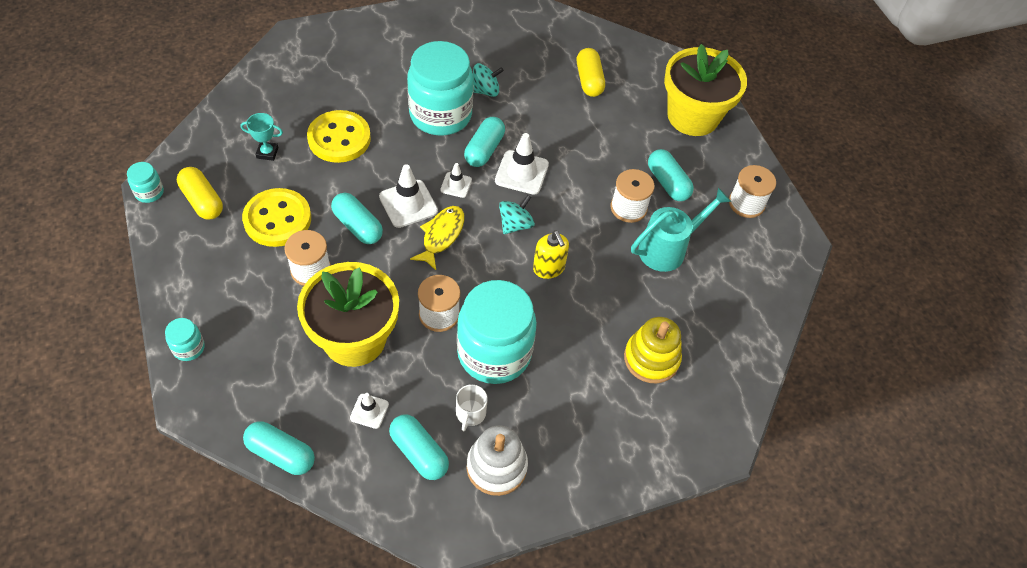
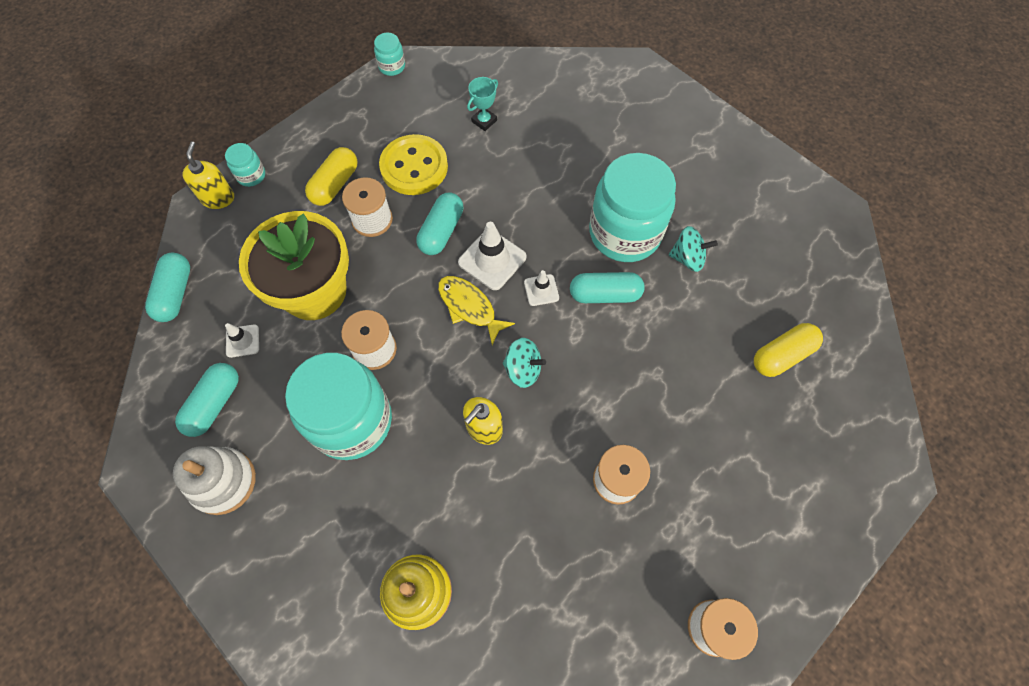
camera: 70 degrees right, 10 degrees up
yellow capsule [177,167,223,220] -> yellow capsule moved to [305,147,358,206]
turquoise trophy [240,113,283,161] -> turquoise trophy turned 60 degrees clockwise [467,77,498,131]
yellow button [307,110,371,163] -> none
yellow fish [410,206,464,270] -> yellow fish turned 135 degrees counterclockwise [438,276,515,345]
white mug [456,384,488,431] -> none
turquoise spinning top [473,63,504,97] -> turquoise spinning top turned 45 degrees counterclockwise [669,226,718,272]
white traffic cone [495,133,549,195] -> none
turquoise watering can [631,188,731,272] -> none
turquoise capsule [648,149,694,201] -> none
yellow flower pot [664,44,747,136] -> none
none -> yellow soap dispenser [182,141,234,209]

